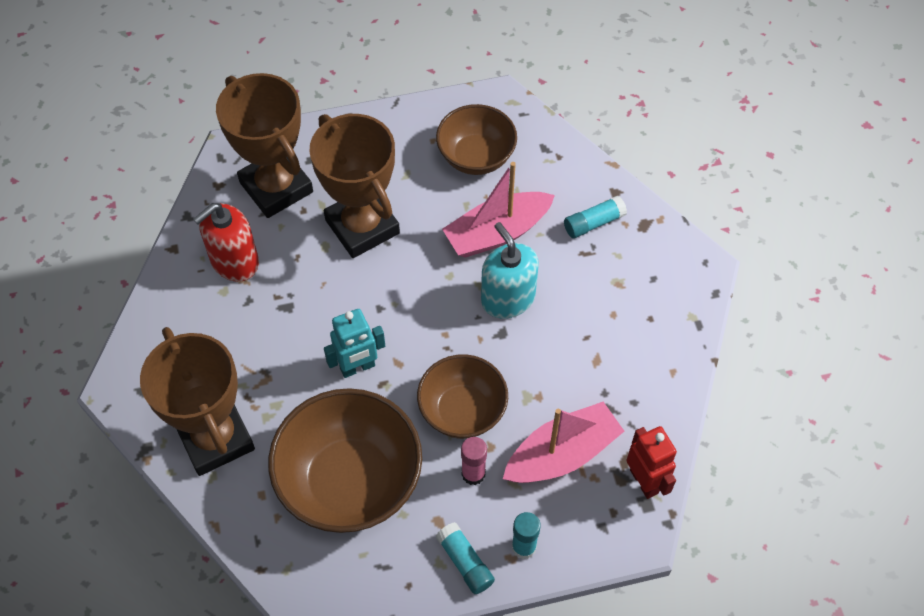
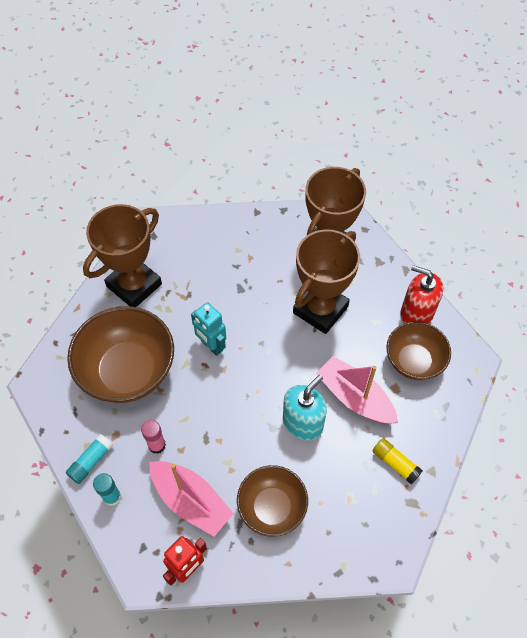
camera: 70 degrees right, 0 degrees up
red soap dispenser [193,203,259,282] -> red soap dispenser moved to [400,265,443,324]
brown bowl [417,354,508,439] -> brown bowl moved to [237,465,308,537]
turquoise glue stick [564,196,627,238] -> yellow glue stick [372,438,423,485]

